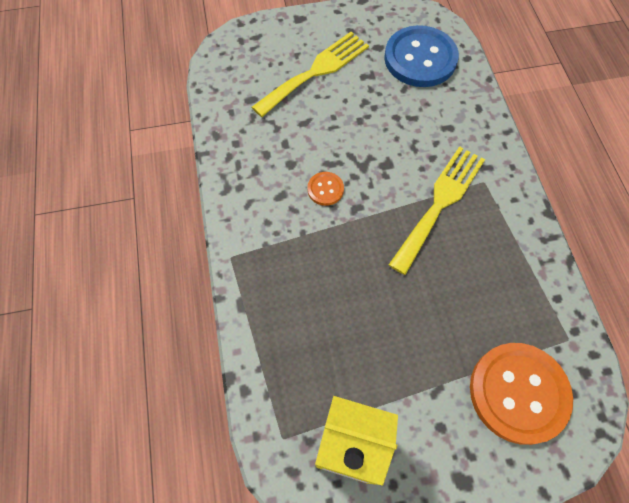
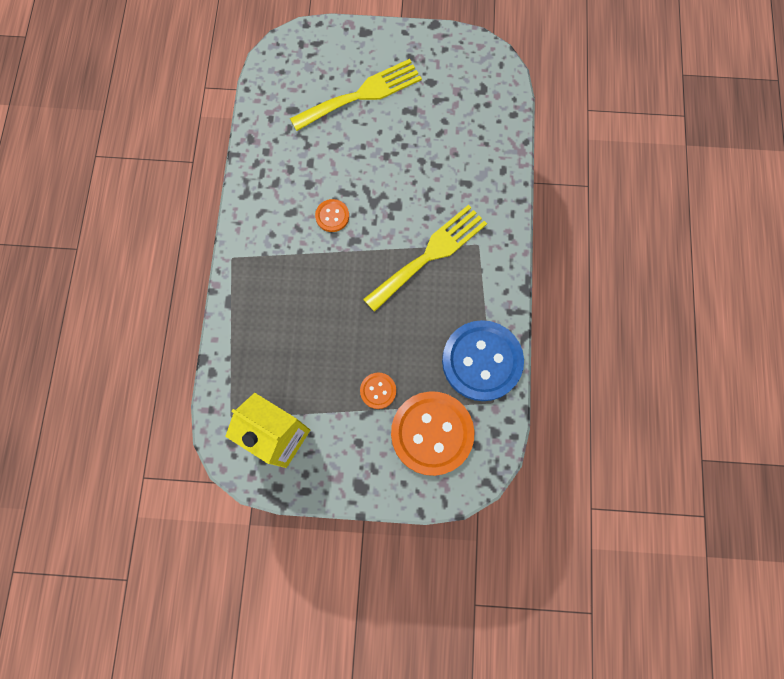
camera: 15 degrees right, 10 degrees up
blue button [384,25,459,87] -> blue button moved to [442,320,524,401]
none -> orange button [360,373,396,409]

